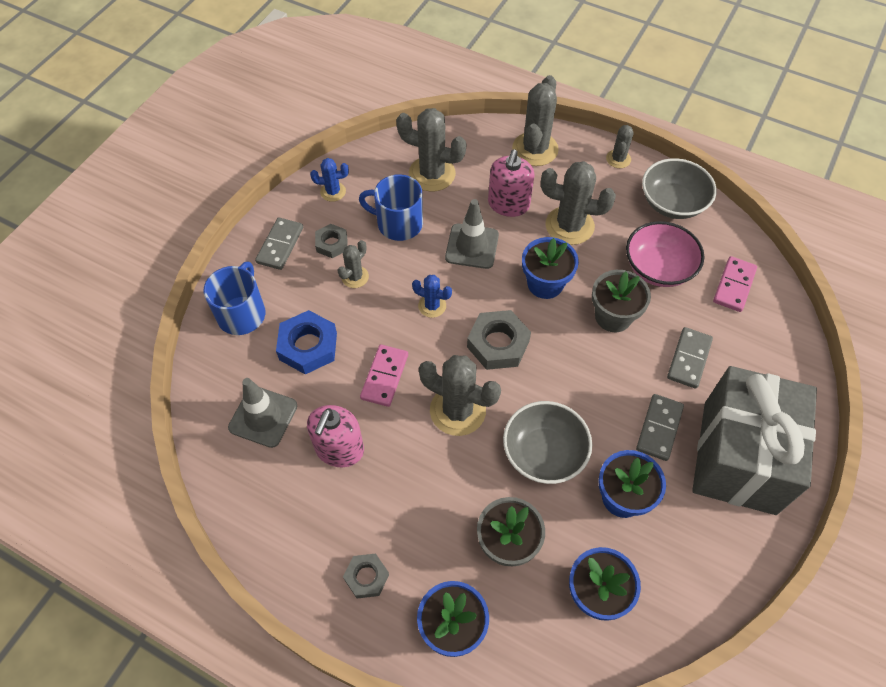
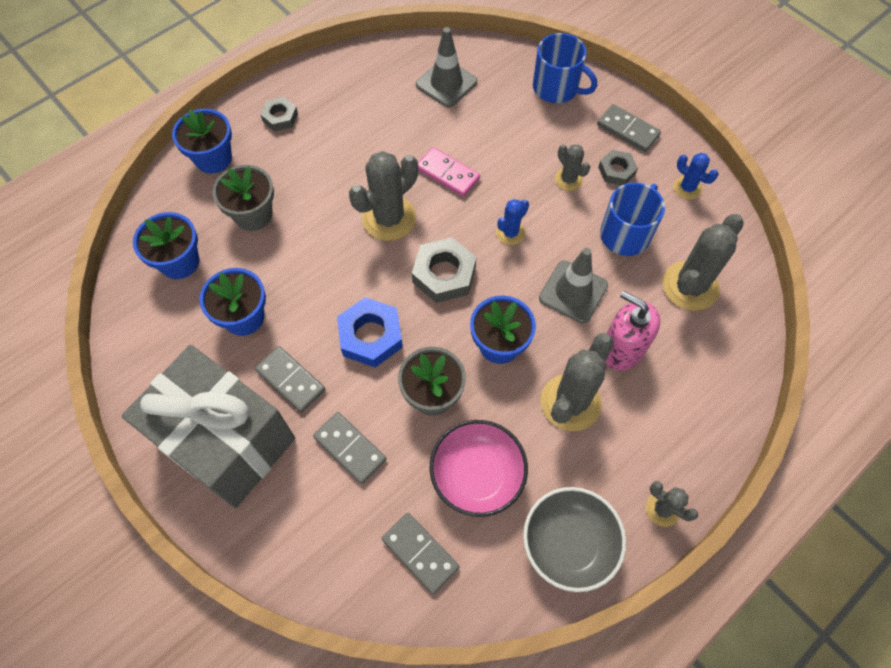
camera: 110 degrees right, 5 degrees up
blue nut [276,310,337,374] -> blue nut moved to [337,297,403,367]
pink soap dispenser [307,405,364,467] -> none
blue cactus [310,158,349,202] -> blue cactus turned 60 degrees counterclockwise [673,153,718,200]
grey bowl [503,401,592,484] -> none
grey cactus [512,75,559,166] -> none
pink domino [713,256,757,312] -> grey domino [382,513,459,594]

